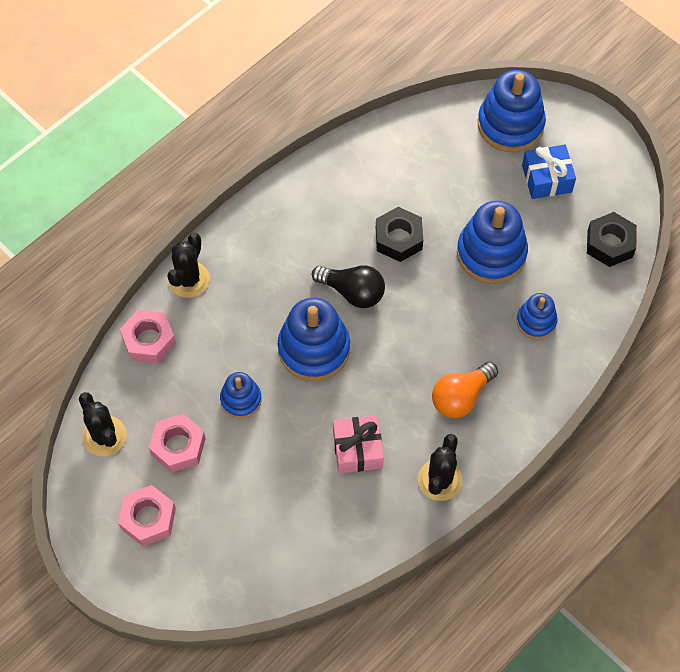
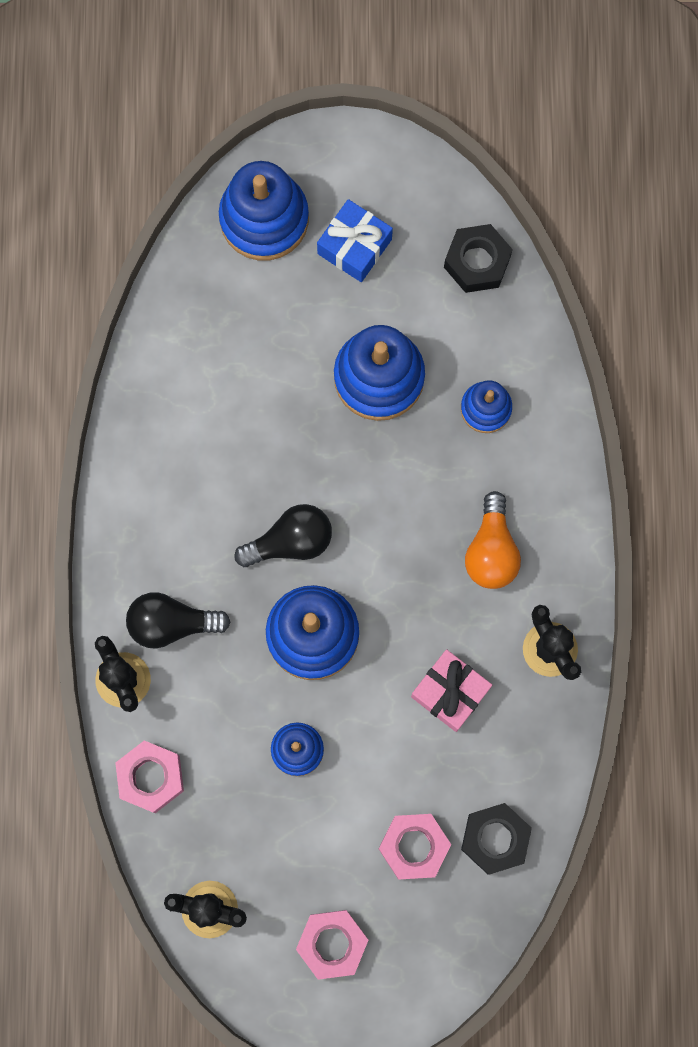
camera: 45 degrees left, 15 degrees up
pink nut [149,414,206,473] -> pink nut moved to [379,814,451,880]
black nut [376,207,423,262] -> black nut moved to [461,803,532,875]
none -> black light bulb [126,592,230,648]

